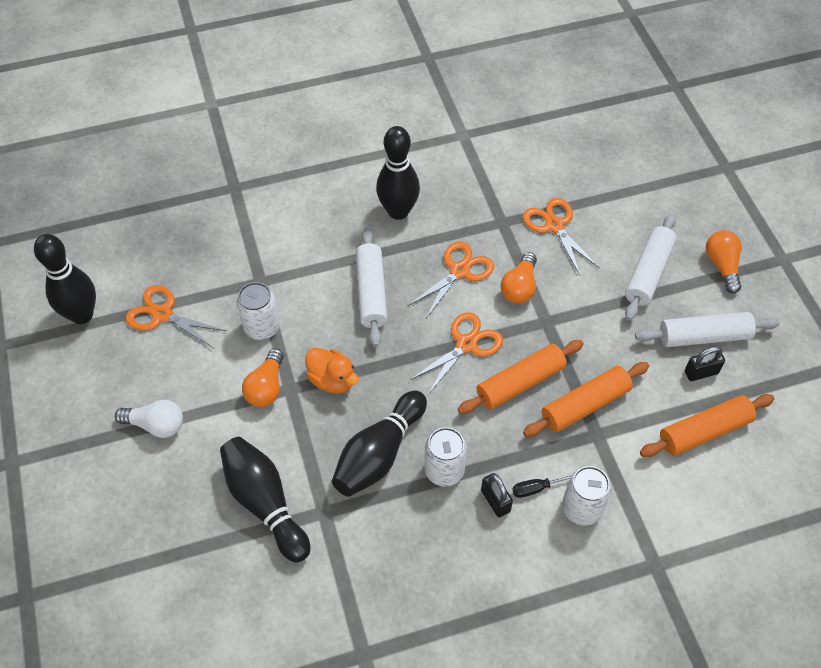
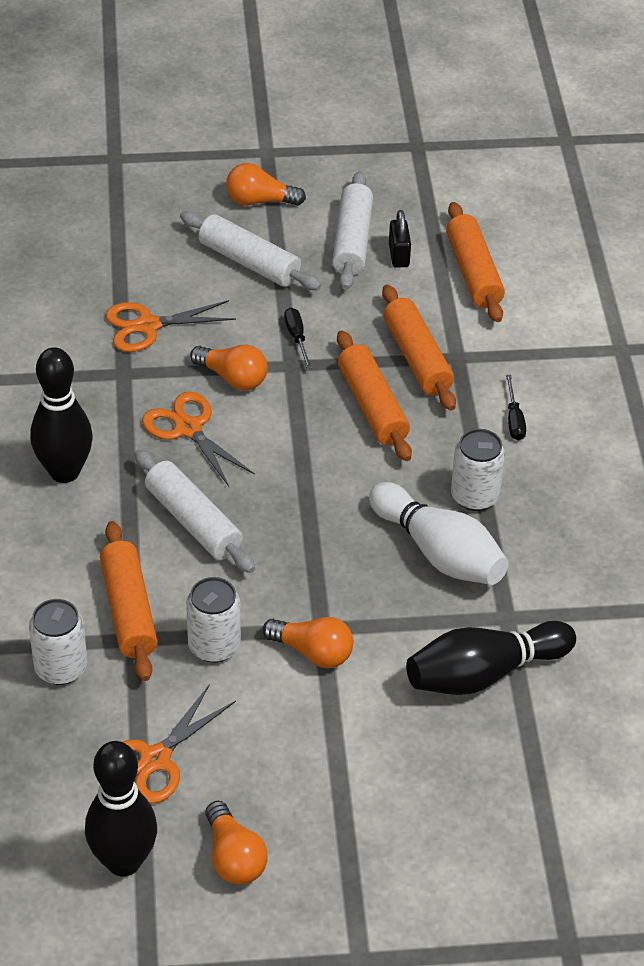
camera: 80 degrees left, 10 degrees down
white light bulb [115,400,183,438] -> none
orange duck [305,348,359,393] -> none
black bowling pin [332,390,427,497] -> white bowling pin [369,482,508,585]
white rolling pin [356,228,388,347] -> white rolling pin turned 45 degrees clockwise [134,449,255,573]
orange scissors [410,312,503,396] -> none
black padlock [481,473,513,517] -> none
white can [562,466,611,526] -> white can moved to [29,599,87,685]
none -> orange rolling pin [100,521,158,681]
none -> orange light bulb [205,801,268,885]
none -> black screwdriver [284,308,312,369]

